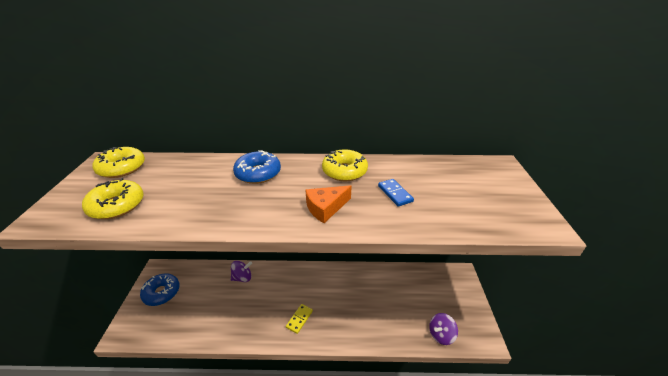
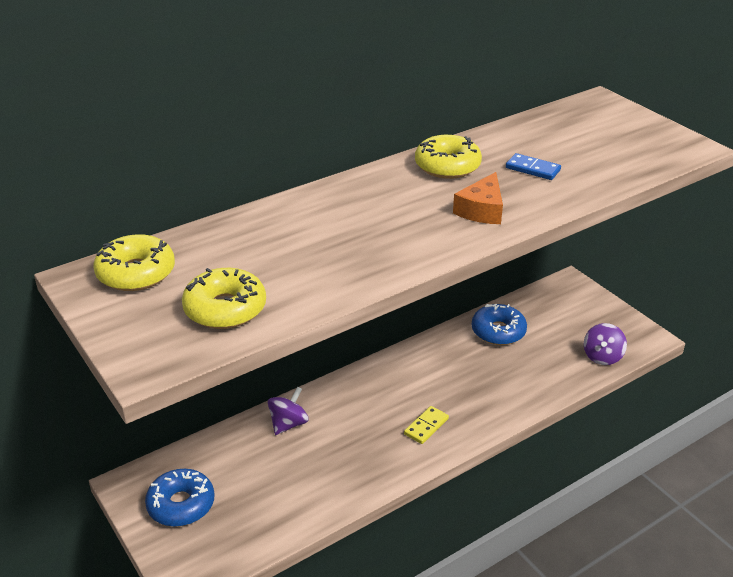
camera: 35 degrees left, 0 degrees up
blue donut [233,150,281,184] -> blue donut moved to [472,304,527,345]
yellow domino [286,304,313,334] -> yellow domino turned 45 degrees clockwise [404,406,449,444]

